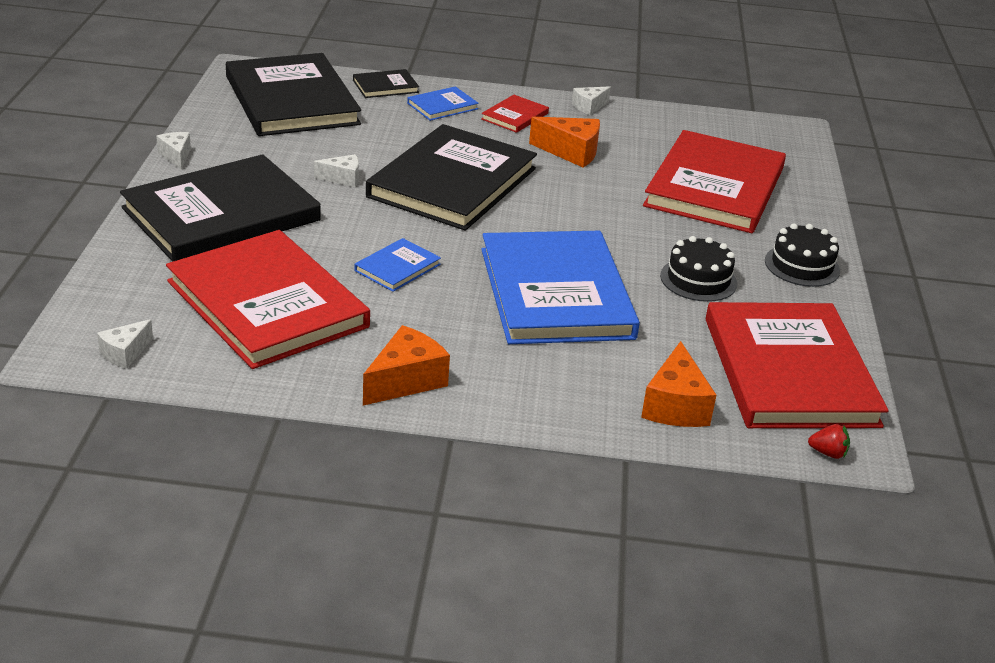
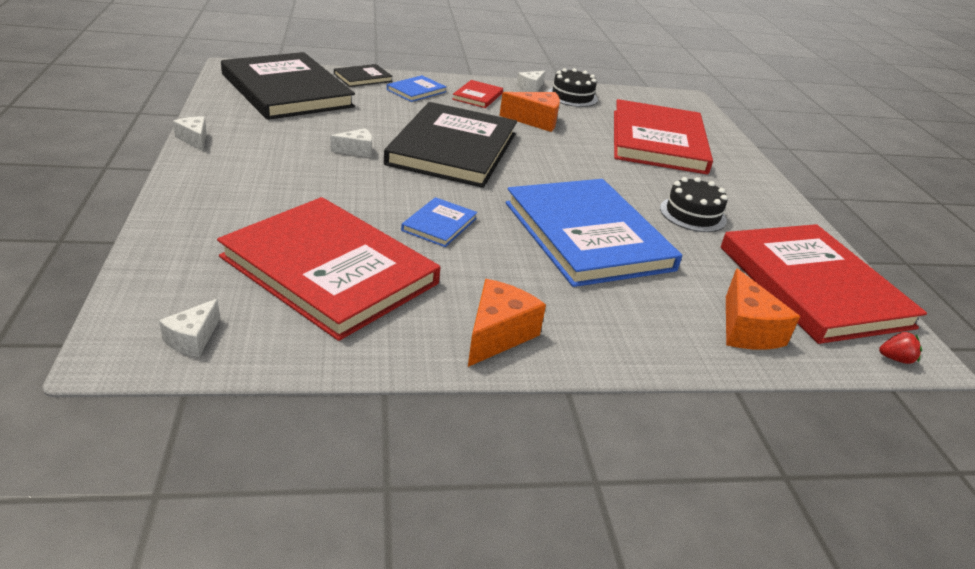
camera: 15 degrees left, 0 degrees up
black book [120,154,320,262] -> none
black cake [765,223,840,287] -> black cake moved to [548,68,598,107]

